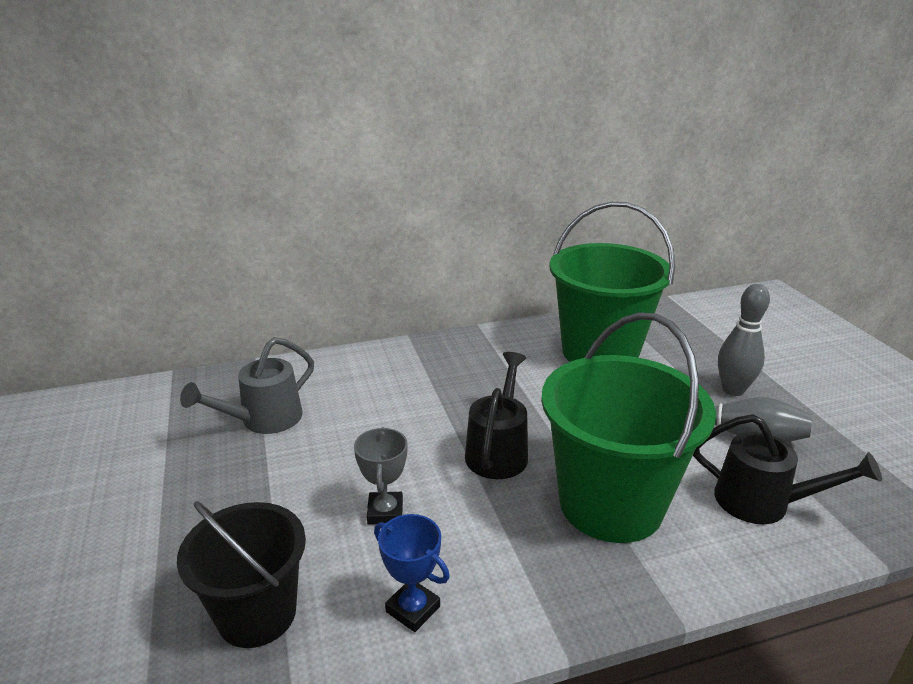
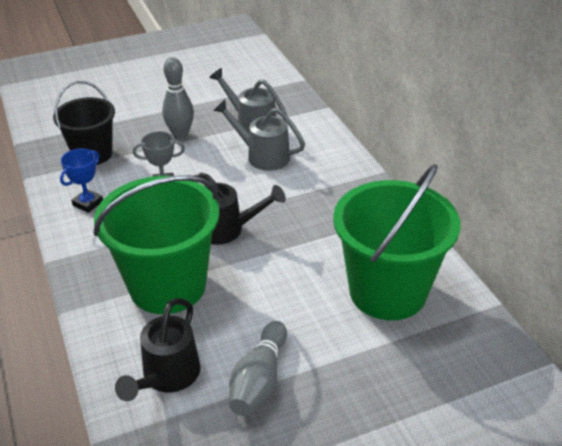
camera: 85 degrees right, 10 degrees up
grey bowling pin [718,284,770,396] -> grey bowling pin moved to [162,57,194,139]
none -> grey watering can [213,100,305,171]

